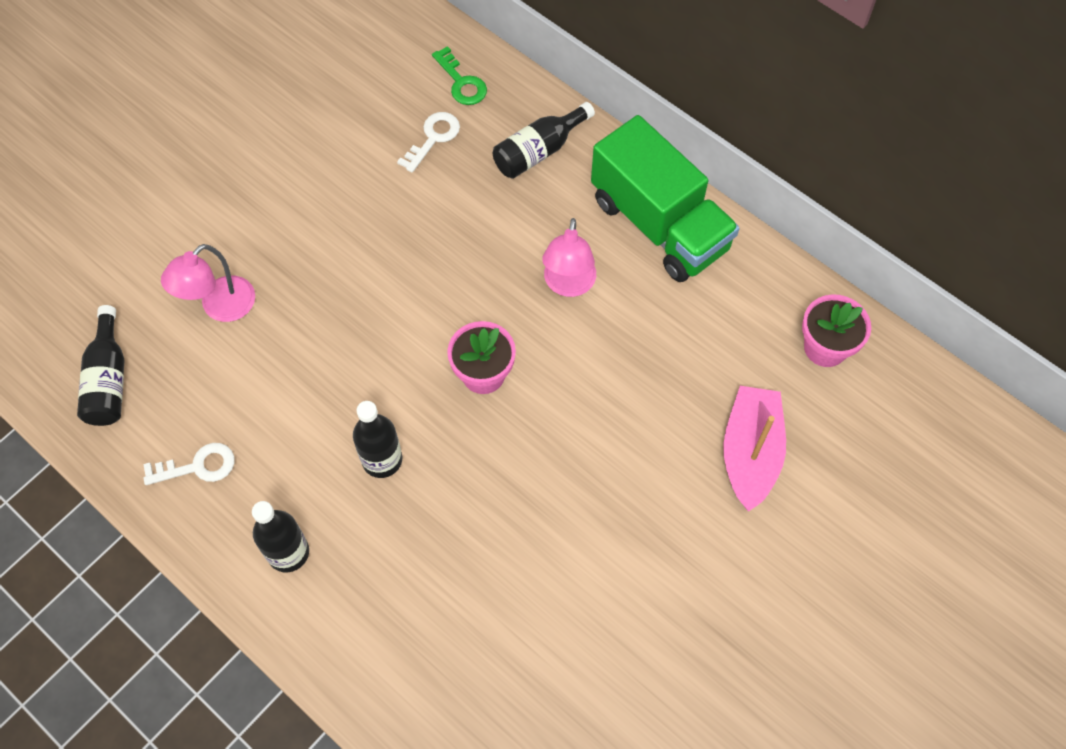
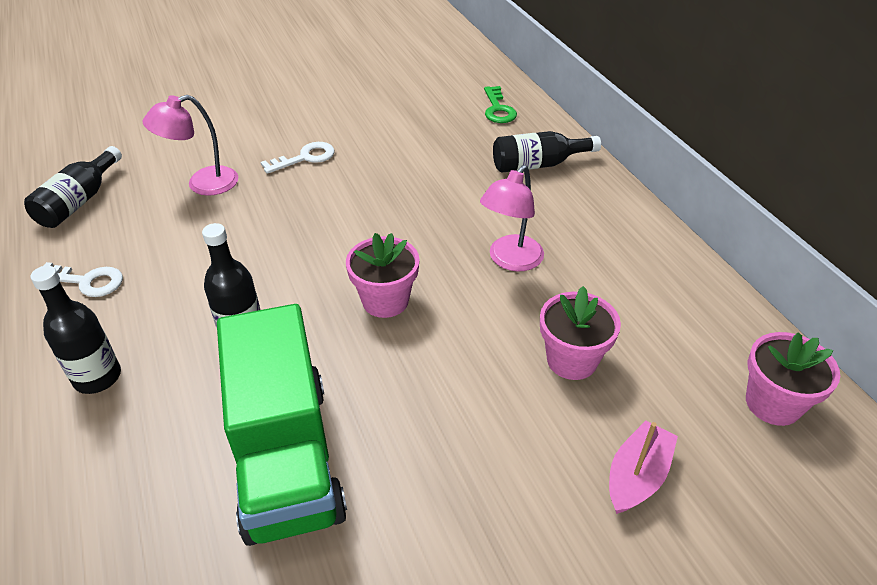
camera: 25 degrees right, 20 degrees down
white key [397,112,460,173] -> white key moved to [261,142,335,174]
green truck [591,115,739,282] -> green truck moved to [217,304,347,546]
pink boat [723,386,786,511] -> pink boat [609,420,678,514], size x0.66
none -> pink flower pot [540,286,621,380]

